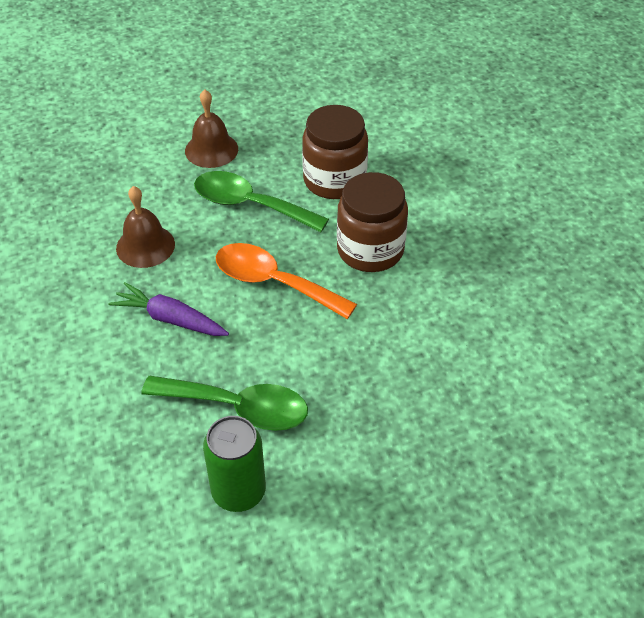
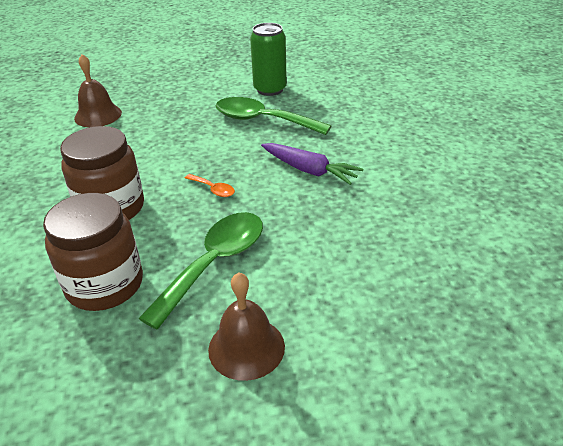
camera: 170 degrees left, 10 degrees down
brown bell [116,186,175,268] -> brown bell moved to [74,54,122,127]
green spoon [194,171,329,232] -> green spoon turned 90 degrees counterclockwise [139,212,263,329]
orange spoon [216,243,357,319] -> orange spoon [185,174,235,197], size x0.44

